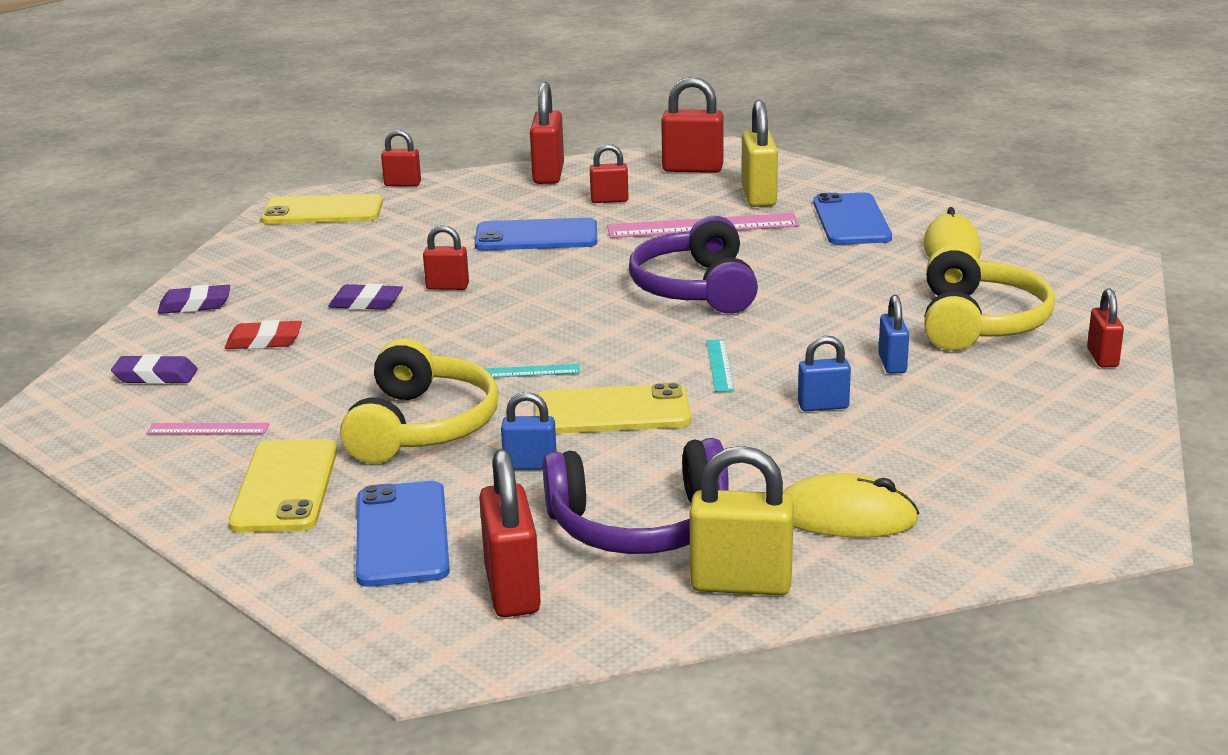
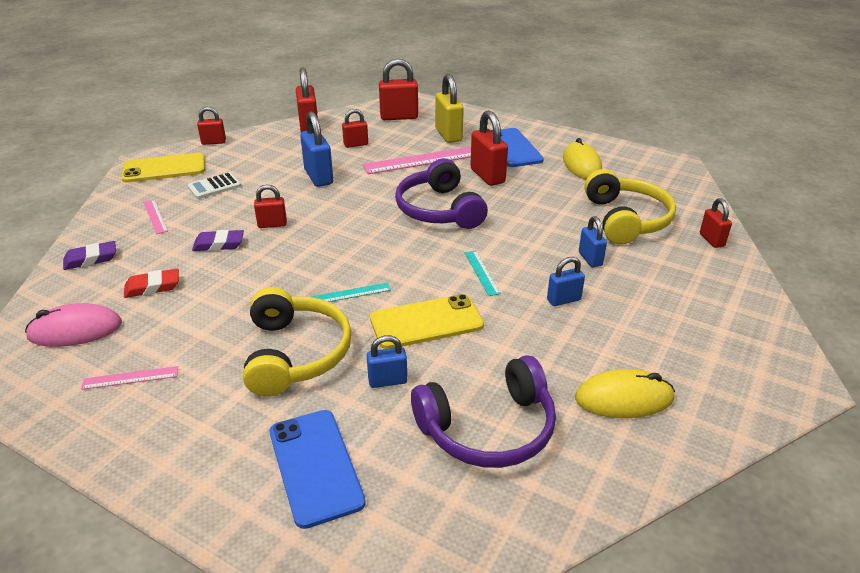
camera: 15 degrees left, 10 degrees up
purple eraser [111,354,198,384] -> pink mouse [25,303,122,347]
yellow phone [228,439,337,533] -> none
blue phone [475,218,597,251] -> blue padlock [300,111,333,187]
red padlock [479,449,541,617] -> red padlock moved to [470,110,508,186]
yellow padlock [690,446,794,596] -> none
none -> pink ruler [143,199,168,234]
none -> white calculator [187,172,241,199]

